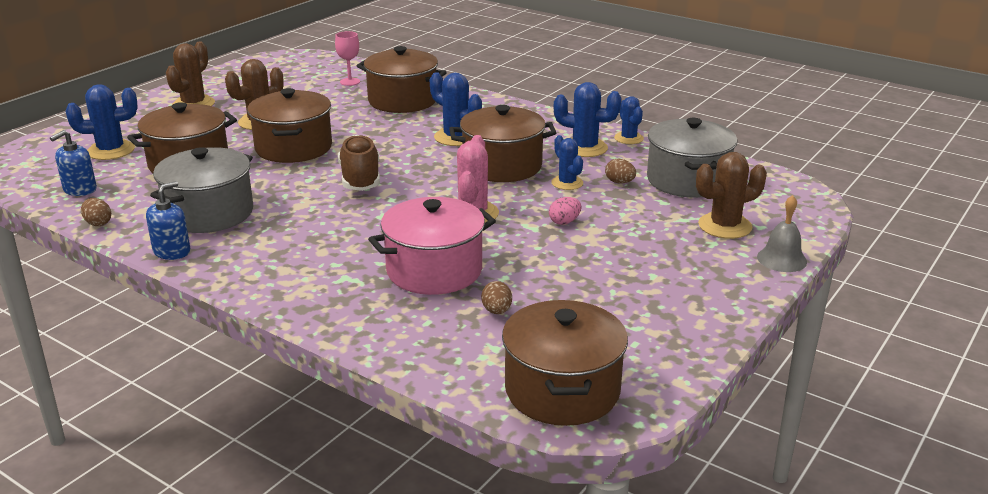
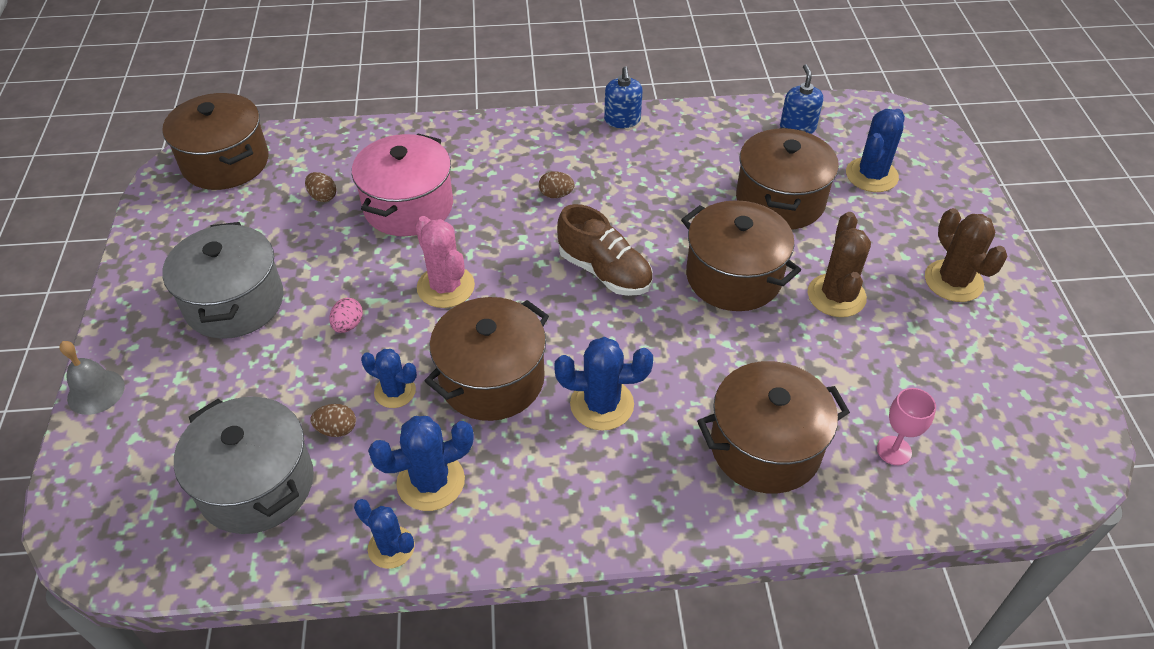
camera: 140 degrees right, 20 degrees up
brown egg [81,198,111,226] -> brown egg moved to [539,171,575,198]
grey pot [150,147,253,233] -> grey pot moved to [162,222,284,339]
brown cactus [696,152,767,239] -> none

